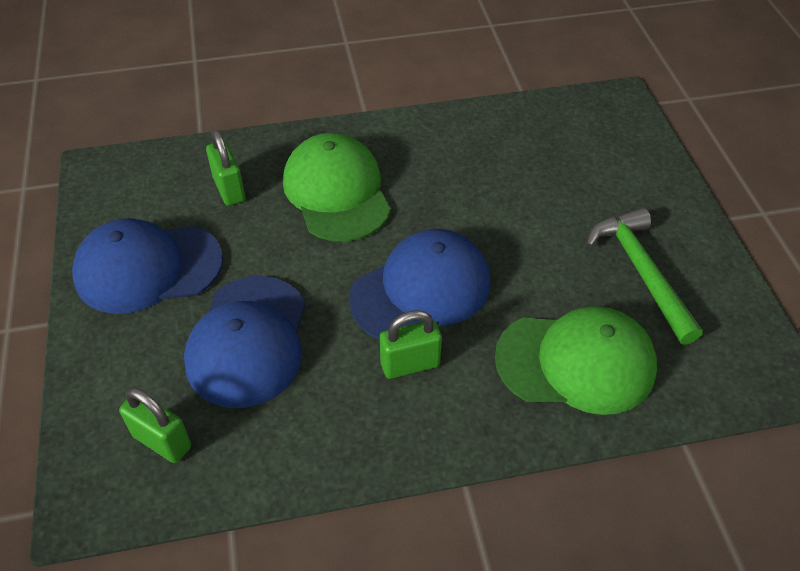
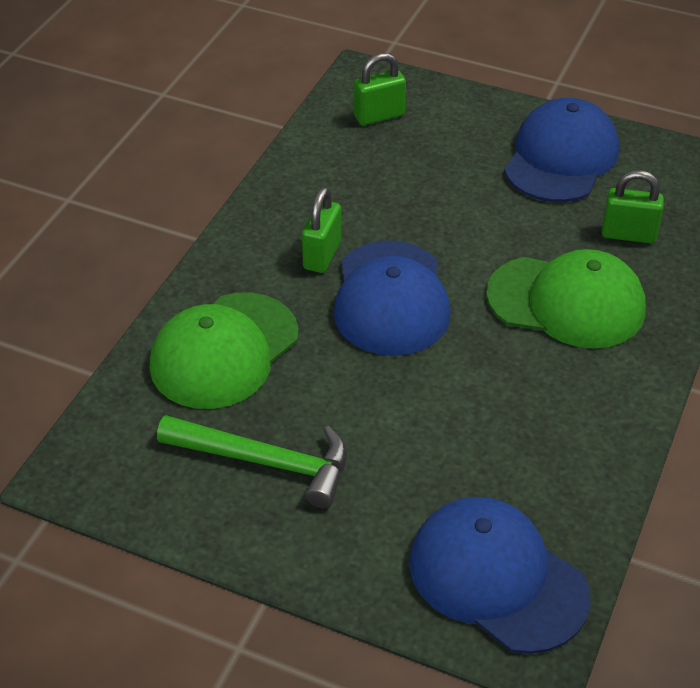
camera: 125 degrees right, 5 degrees down
blue cap [184,276,306,408] -> blue cap moved to [409,497,591,654]

